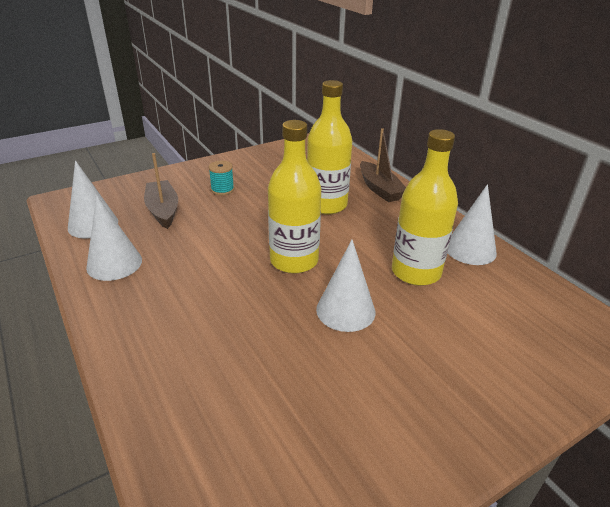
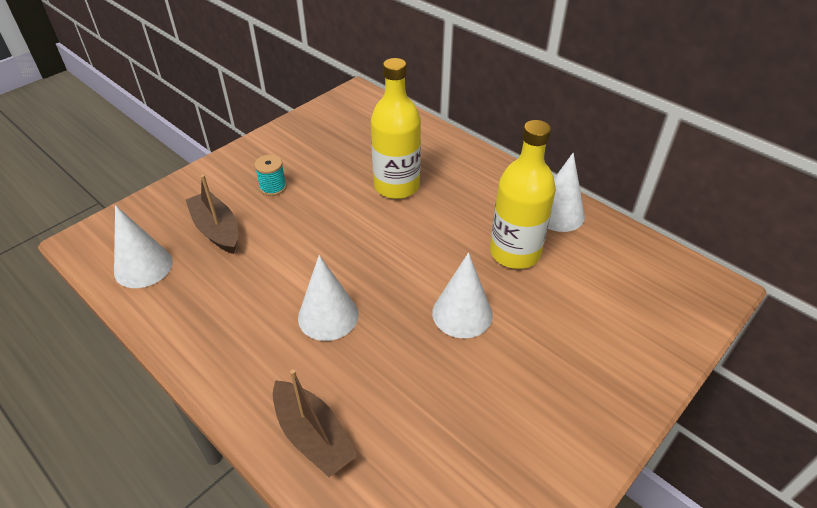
camera: 15 degrees left, 10 degrees up
white cone [86,196,142,281] -> white cone moved to [298,255,358,341]
yellow bottle [268,120,321,274] -> none
brown boat [360,128,406,202] -> brown boat moved to [273,369,358,477]

